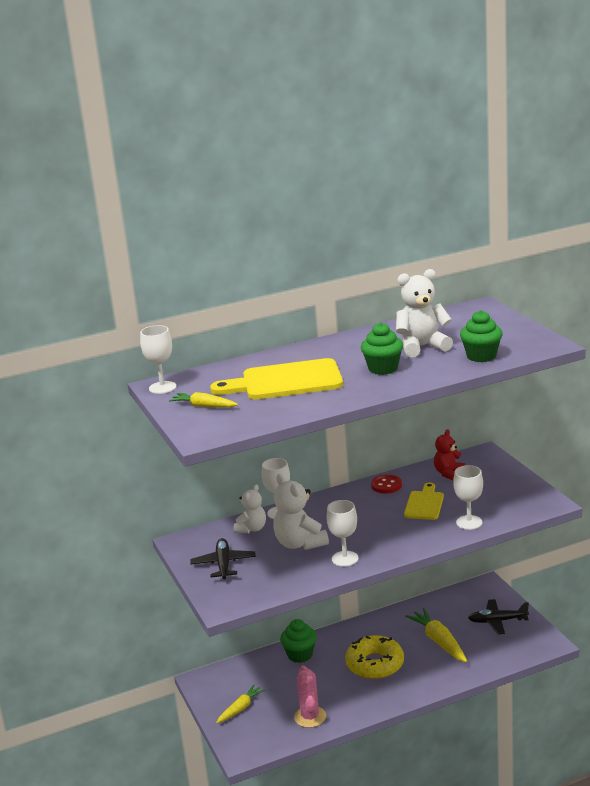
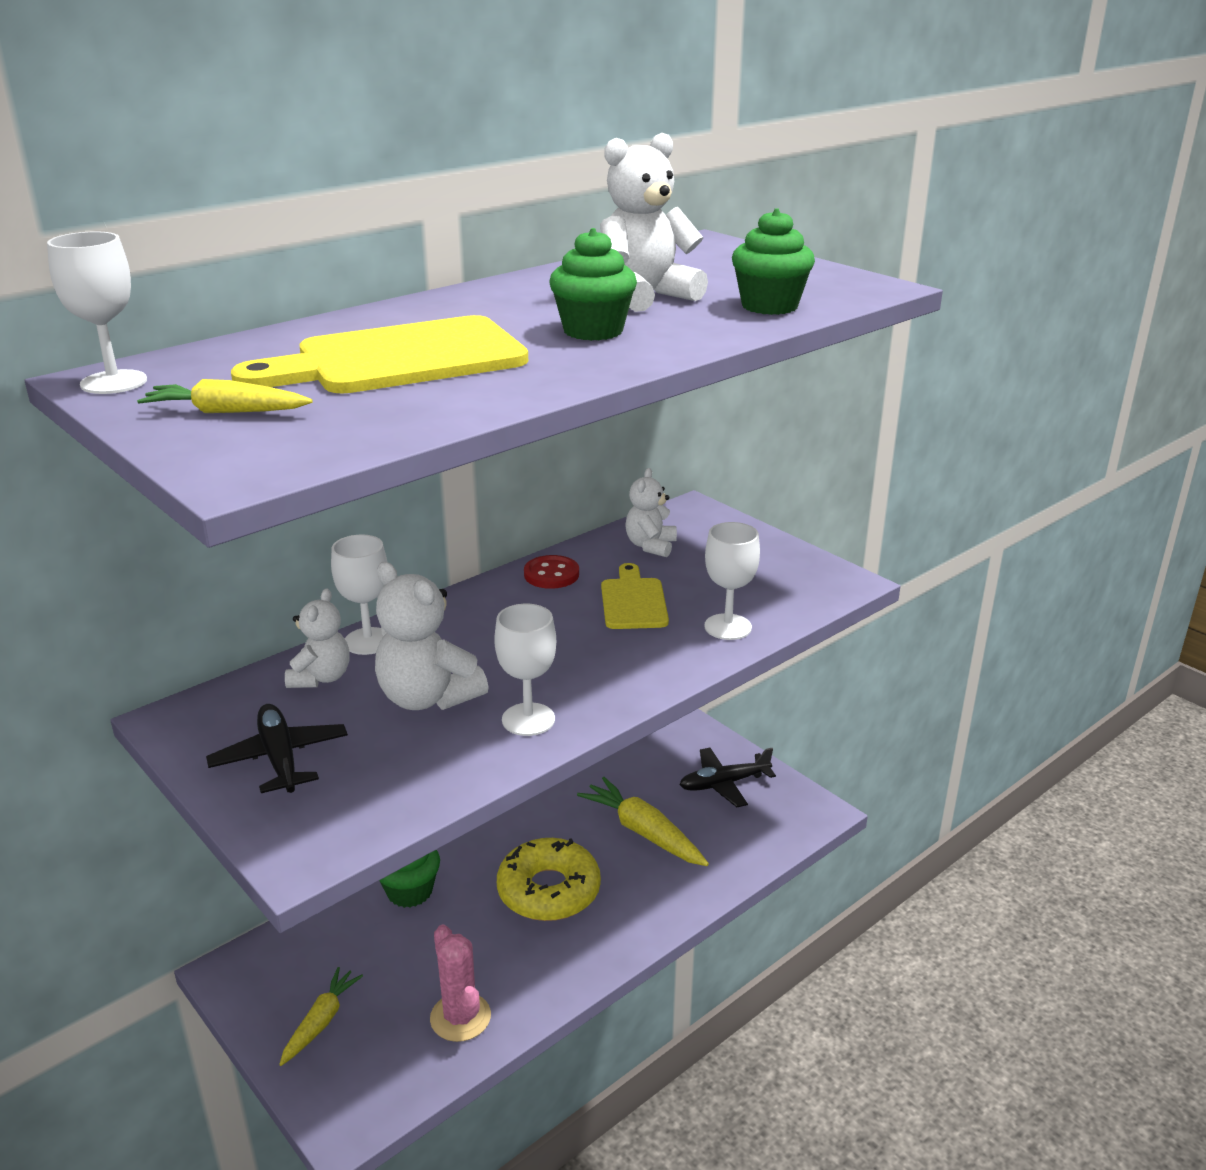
camera: 20 degrees left, 5 degrees up
red teddy bear [434,430,465,480] -> white teddy bear [625,468,677,557]

